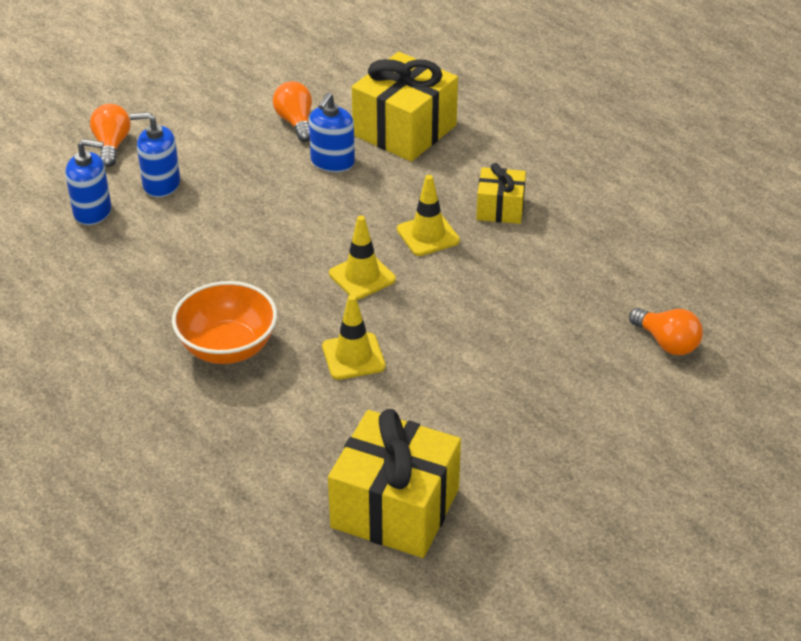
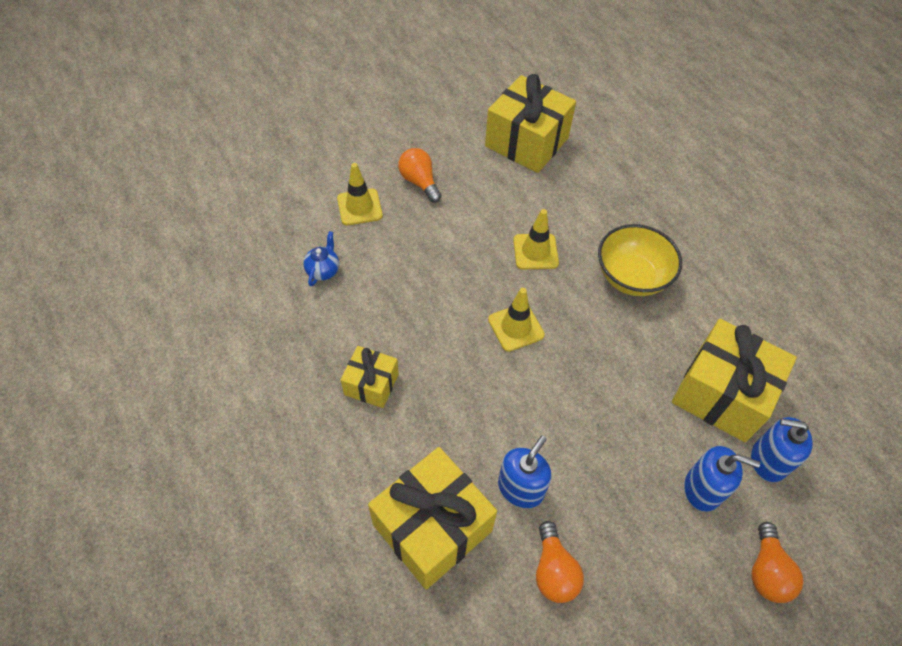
camera: 170 degrees left, 15 degrees up
orange bowl [172,281,277,364] -> yellow bowl [598,224,682,296]
yellow traffic cone [397,175,460,256] -> yellow traffic cone moved to [337,163,383,225]
orange light bulb [629,308,703,355] -> orange light bulb moved to [398,148,441,202]
none -> blue teapot [303,231,339,286]
none -> yellow gift [672,319,797,442]

